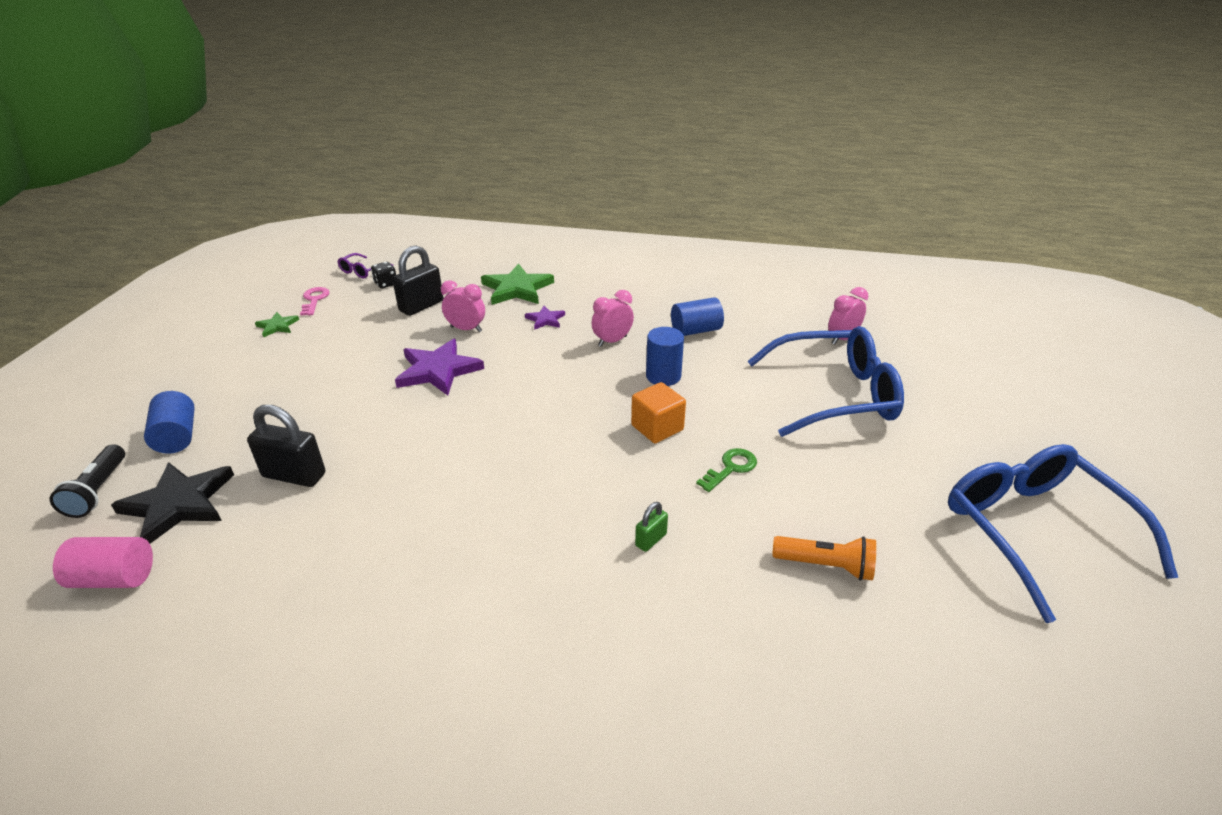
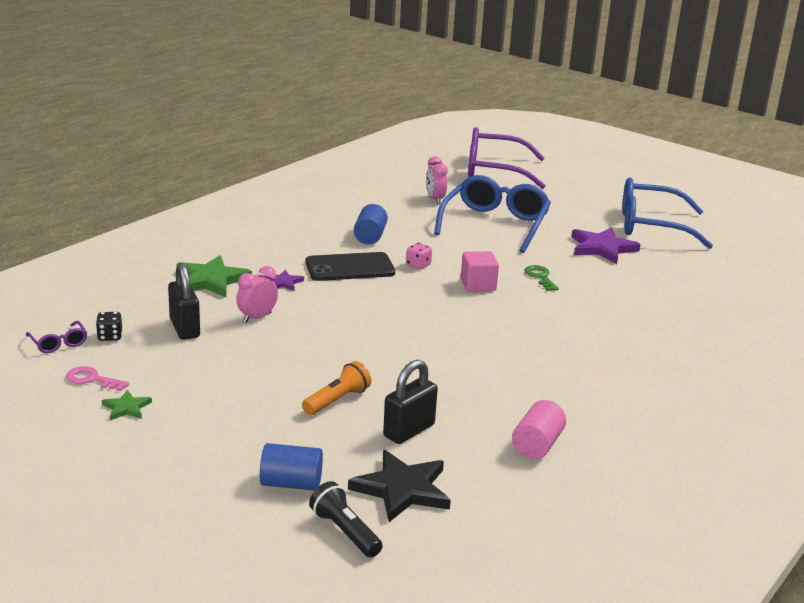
camera: 65 degrees left, 10 degrees down
black flashlight [50,444,125,518] -> black flashlight turned 150 degrees counterclockwise [309,481,383,558]
pink cylinder [53,537,153,588] -> pink cylinder moved to [512,400,566,459]
purple star [395,339,484,396] -> purple star moved to [571,227,641,264]
pink clock [592,290,634,347] -> black phone [305,252,395,281]
orange cube [631,382,686,443] -> pink cube [461,251,499,292]
green padlock [635,502,668,552] -> none
blue cylinder [646,327,684,386] -> pink dice [406,243,432,269]
orange flashlight [772,536,876,581] -> orange flashlight moved to [302,361,371,415]
none -> purple glasses [468,127,546,189]

